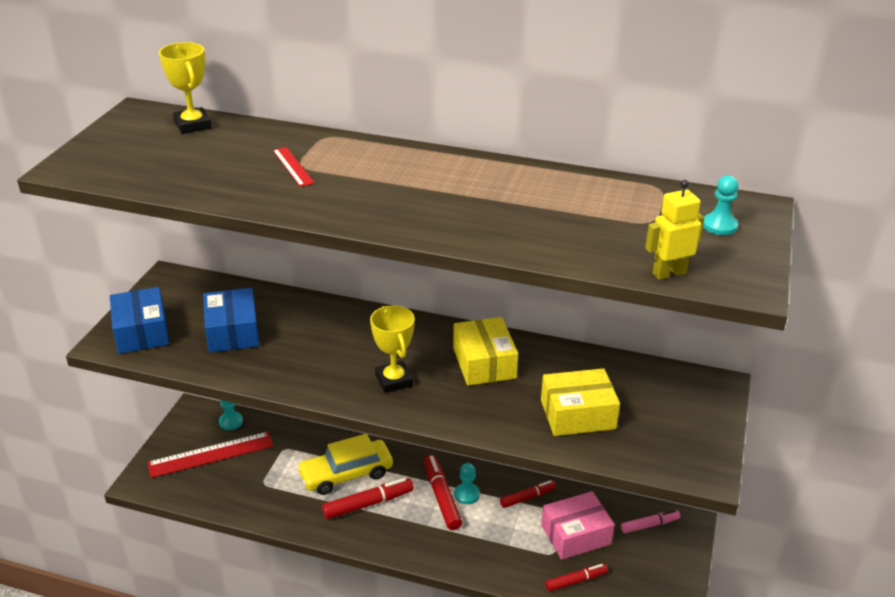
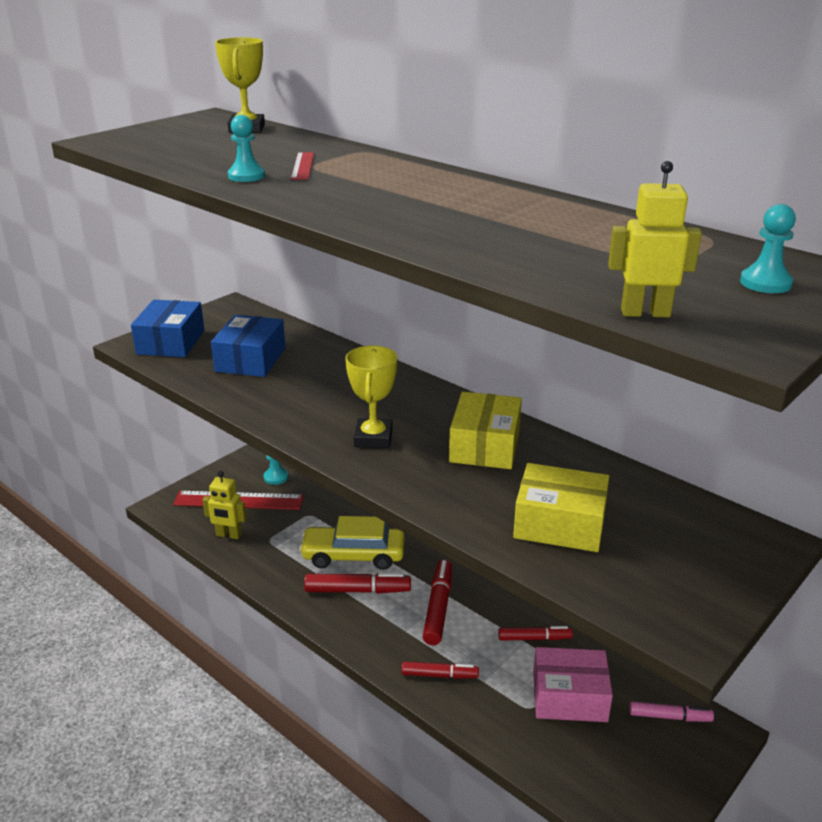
camera: 25 degrees right, 5 degrees down
turquoise pawn [454,463,480,504] -> turquoise pawn moved to [228,115,265,182]
red marker [545,564,608,592] -> red marker moved to [401,662,479,679]
none -> yellow robot [202,471,247,539]

